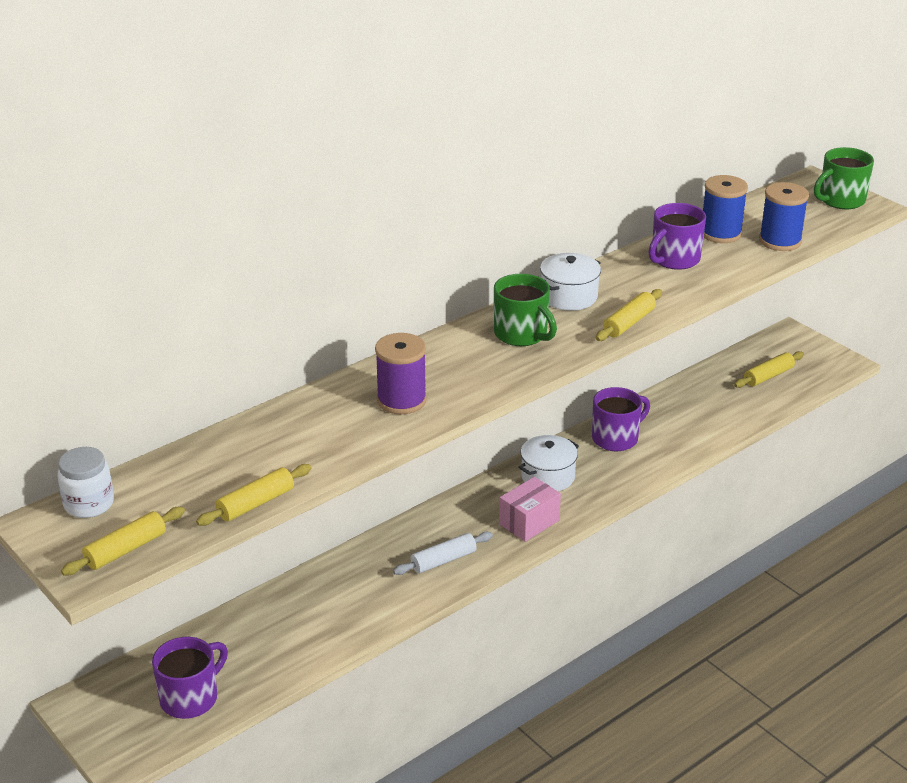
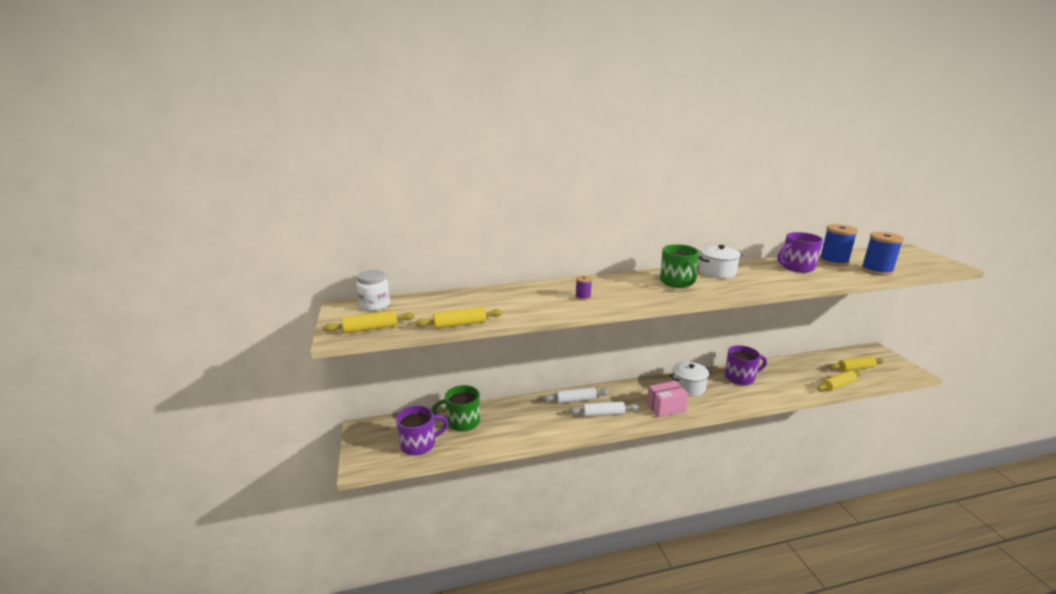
camera: 25 degrees right, 10 degrees down
purple spool [375,333,427,414] -> purple spool [575,275,592,300], size x0.50
yellow rolling pin [596,289,662,341] -> yellow rolling pin moved to [817,371,862,391]
green mug [814,147,874,209] -> green mug moved to [432,385,480,432]
none -> white rolling pin [543,387,609,403]

